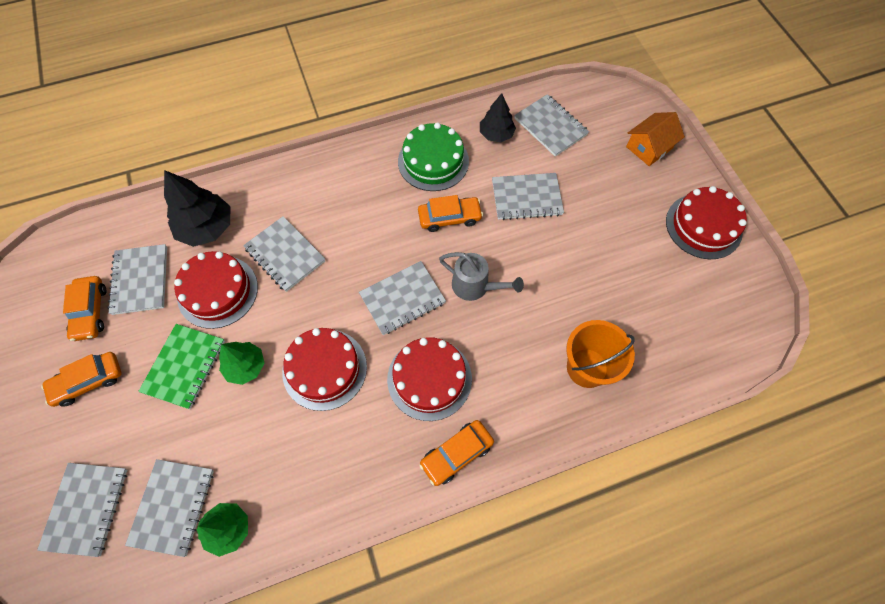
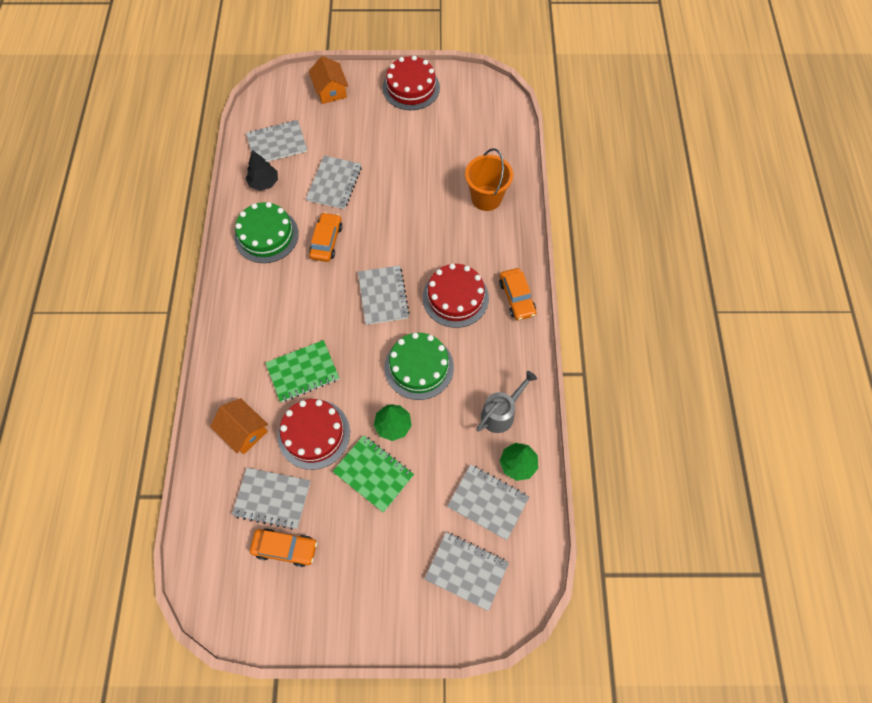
camera: 70 degrees left, 0 degrees up
orange car [41,352,121,407] -> none
black tree [164,170,231,247] -> orange house [210,398,268,454]
grey notebook [243,216,325,292] -> green notebook [266,340,339,402]
red cake [282,328,367,411] -> green cake [385,333,454,400]
grey watering can [439,252,524,301] -> grey watering can moved to [476,371,537,433]

